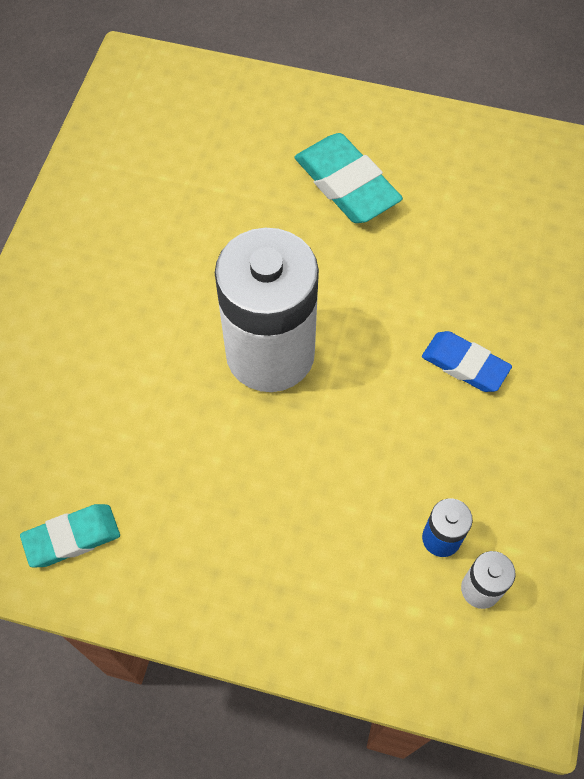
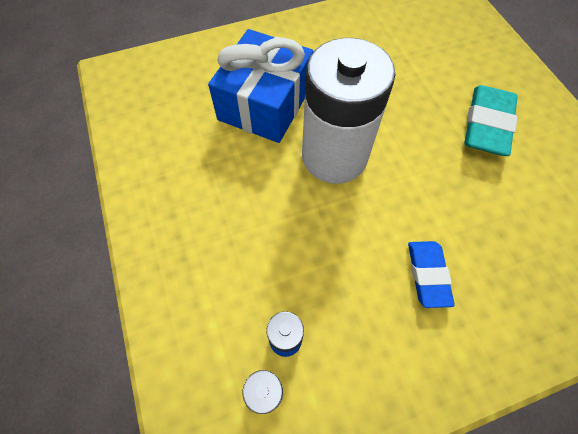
camera: 55 degrees right, 0 degrees up
turquoise eraser [20,504,120,568] -> none
none -> blue gift [208,29,313,143]

